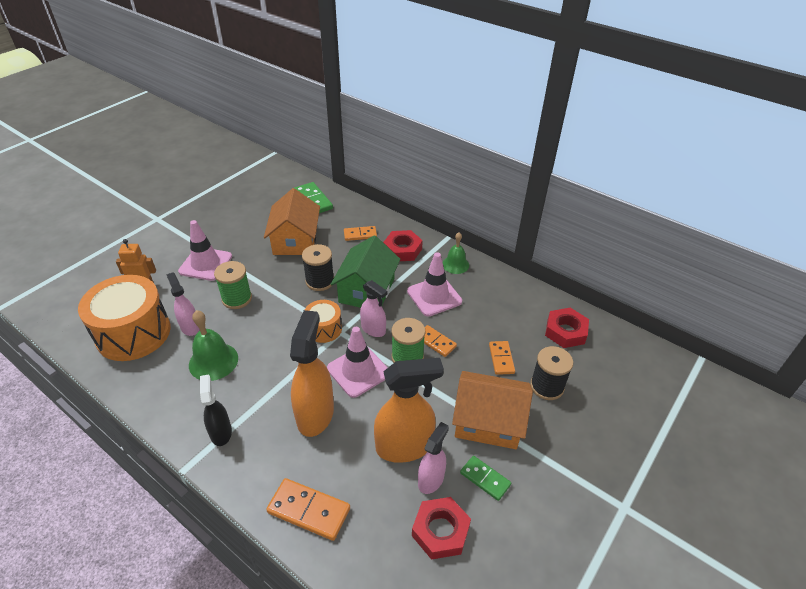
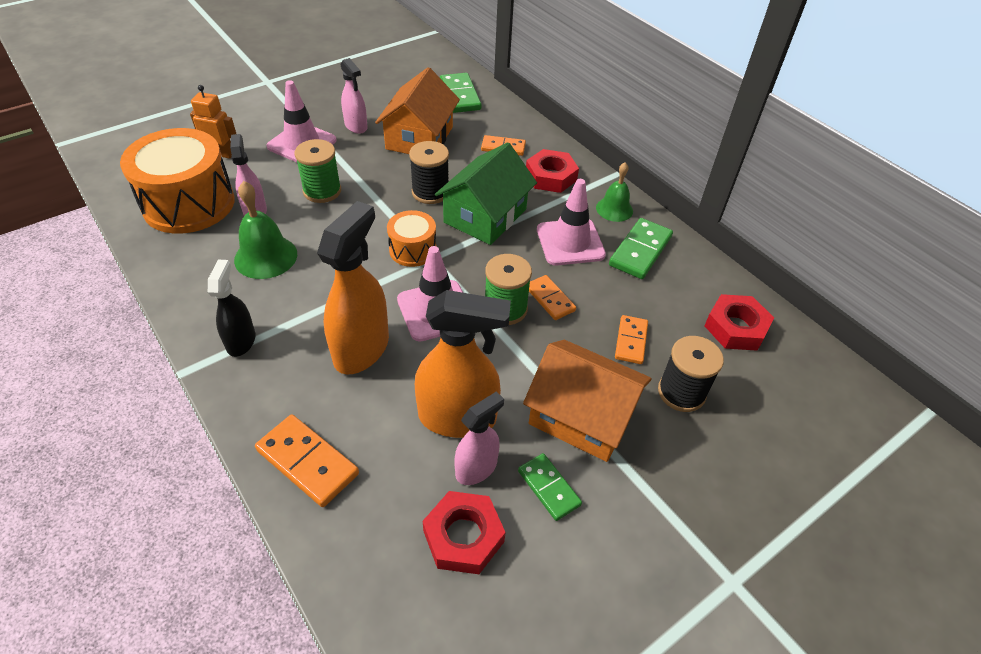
camera: 15 degrees right, 5 degrees up
pink spray bottle [360,280,387,337] -> pink spray bottle moved to [340,58,368,134]
none -> green domino [609,218,673,279]

